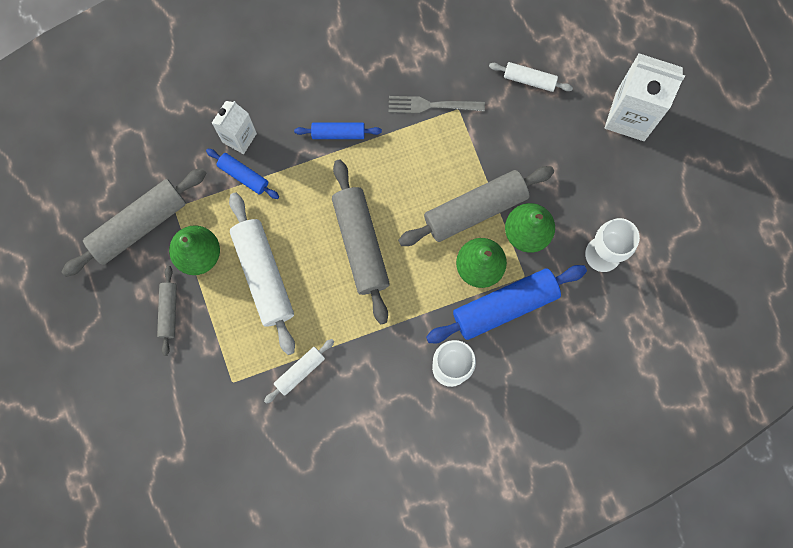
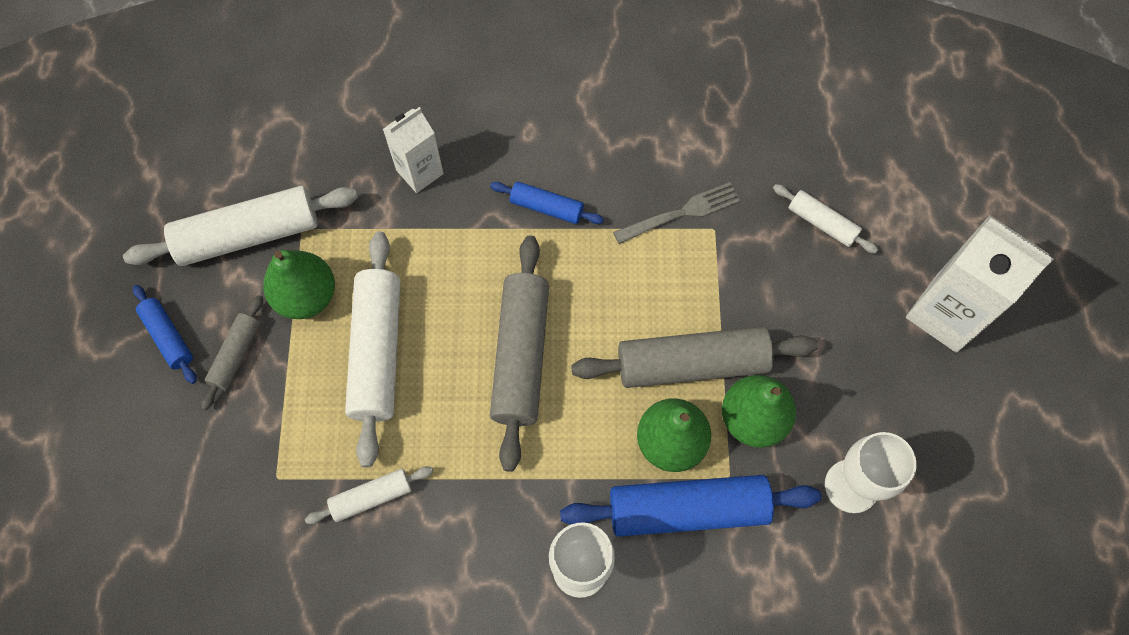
camera: 20 degrees right, 10 degrees down
grey rolling pin [61,168,207,277] -> white rolling pin [123,186,358,266]
blue rolling pin [206,149,279,199] -> blue rolling pin moved to [133,285,197,384]
grey fork [389,96,485,113] -> grey fork turned 135 degrees clockwise [613,182,740,244]

